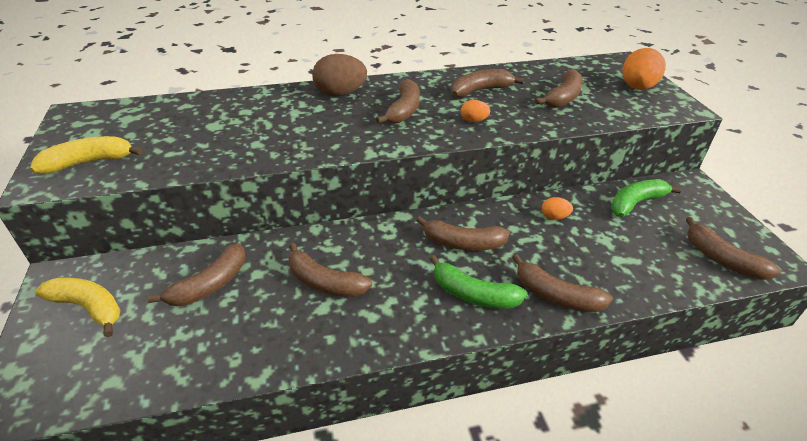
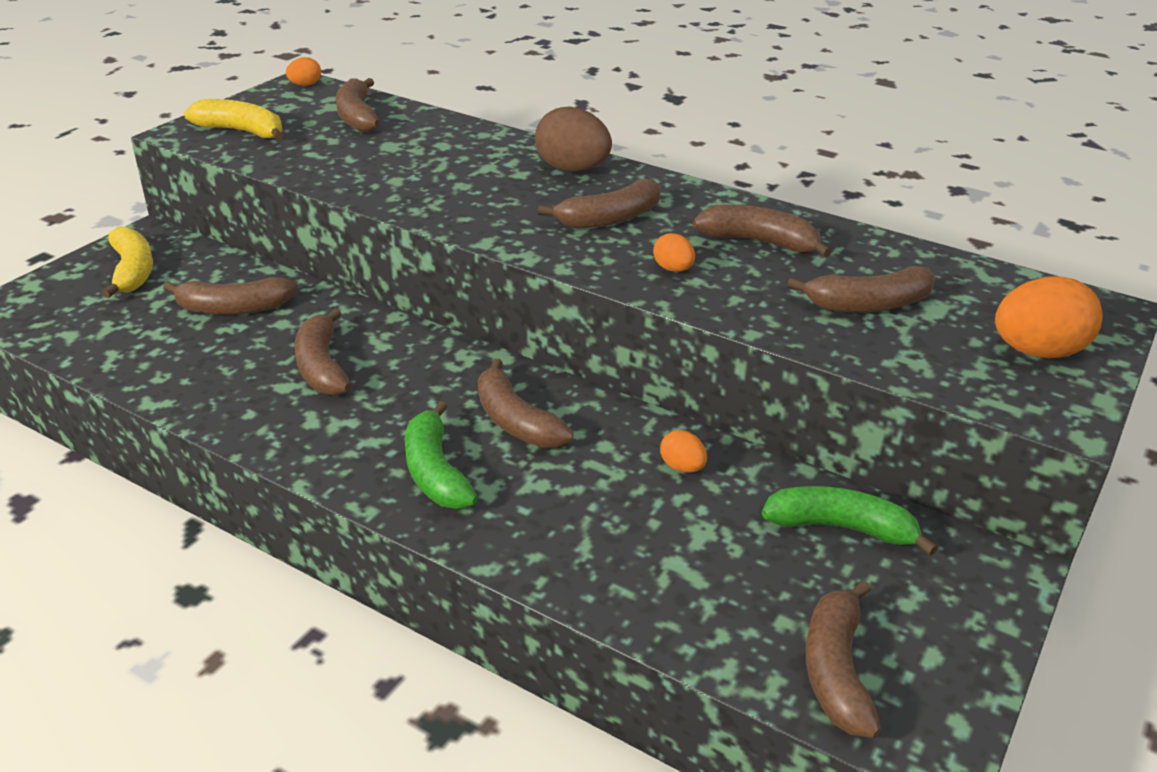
camera: 45 degrees right, 5 degrees down
brown banana [512,254,613,312] -> brown banana moved to [336,78,379,132]
none -> orange egg [286,57,321,86]

